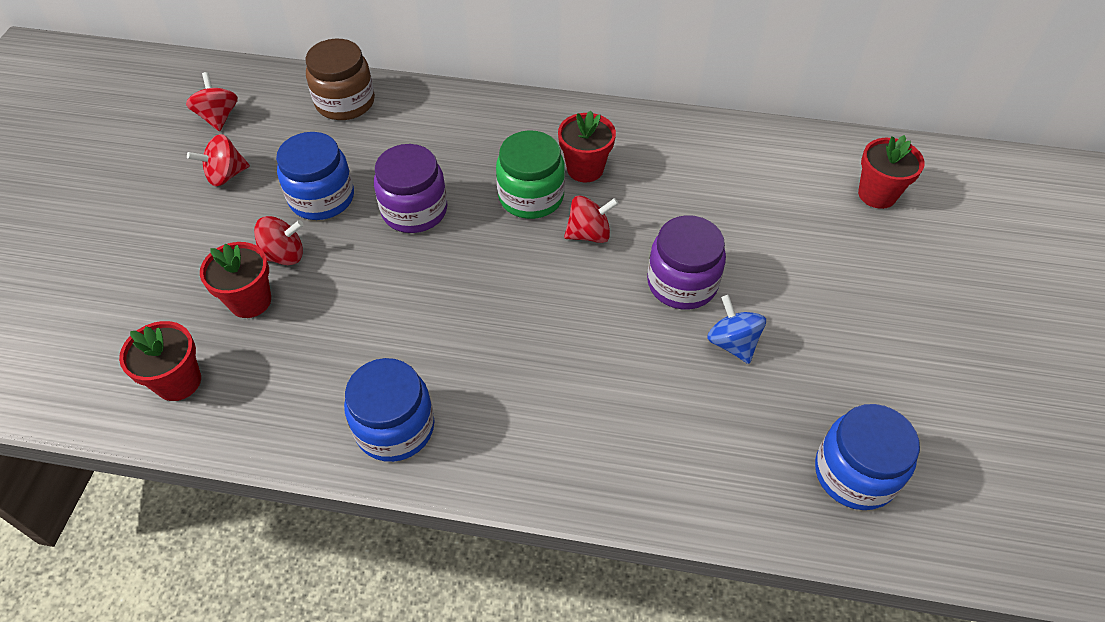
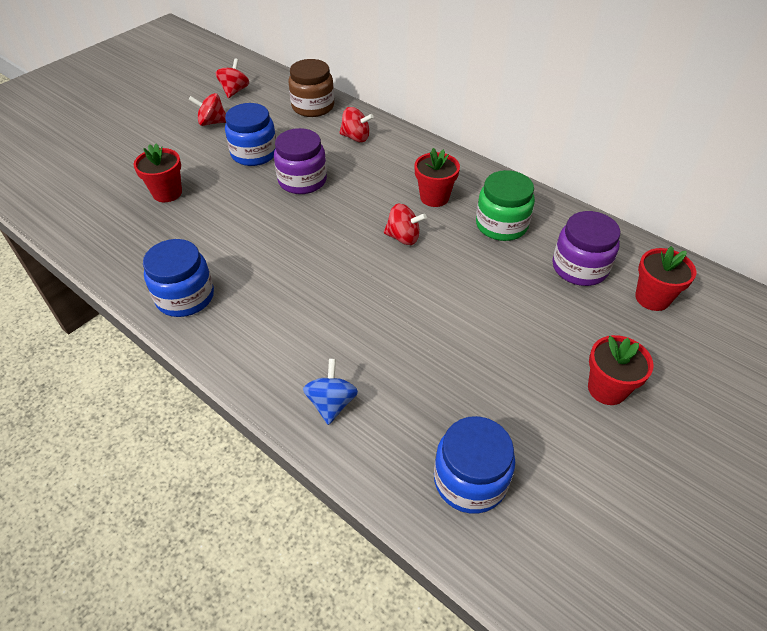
camera: 30 degrees right, 5 degrees down
red flower pot [119,321,201,401] -> red flower pot moved to [588,335,653,405]
red spinning top [254,216,304,265] -> red spinning top moved to [339,107,373,142]
green jar [496,130,565,219] -> green jar moved to [476,170,535,241]
purple jar [647,215,726,310] -> purple jar moved to [553,211,620,286]
blue spinning top [707,295,766,364] -> blue spinning top moved to [303,359,358,425]

